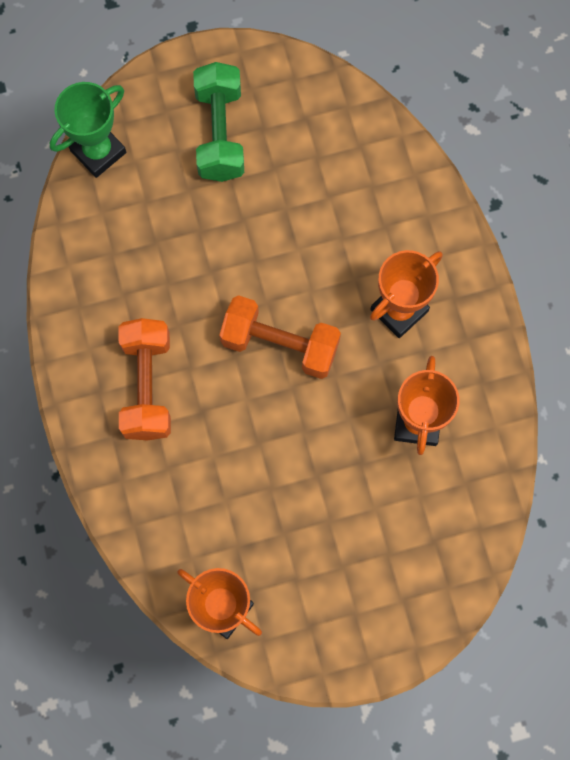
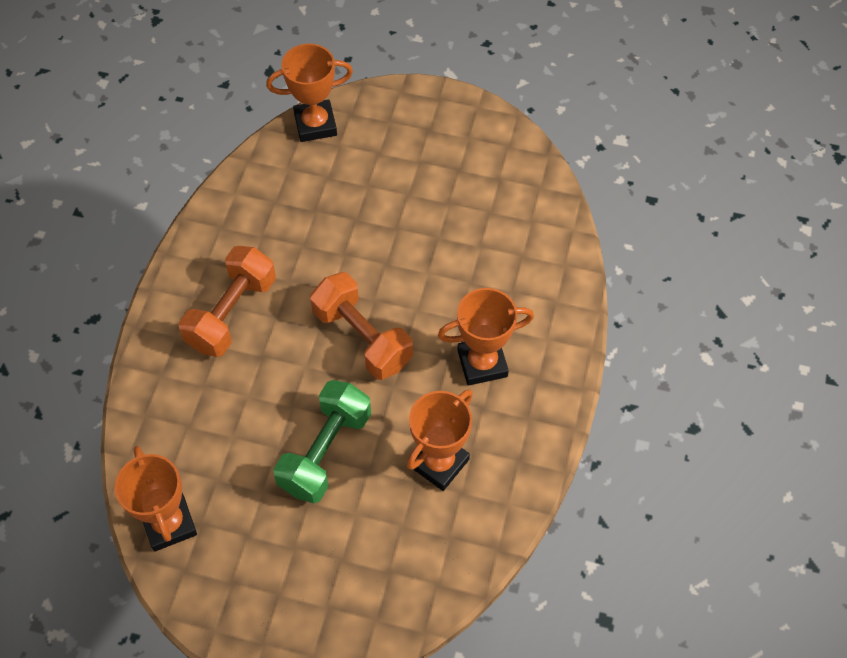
camera: 30 degrees right, 15 degrees down
green trophy [49,82,126,178] -> orange trophy [266,44,353,142]
green dumbbell [193,62,244,182] -> green dumbbell moved to [273,380,371,503]

